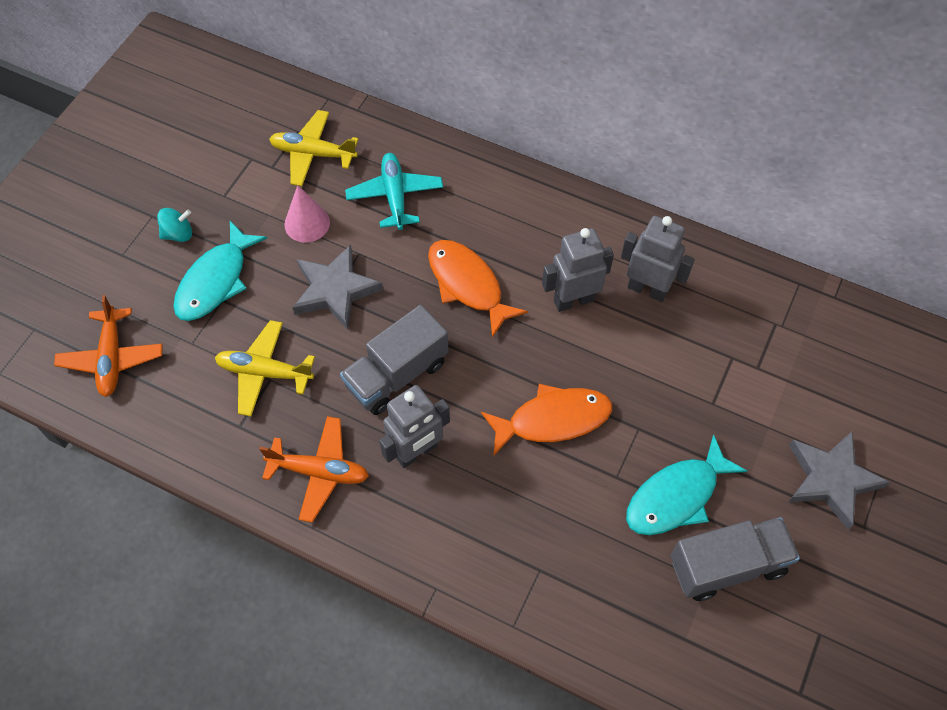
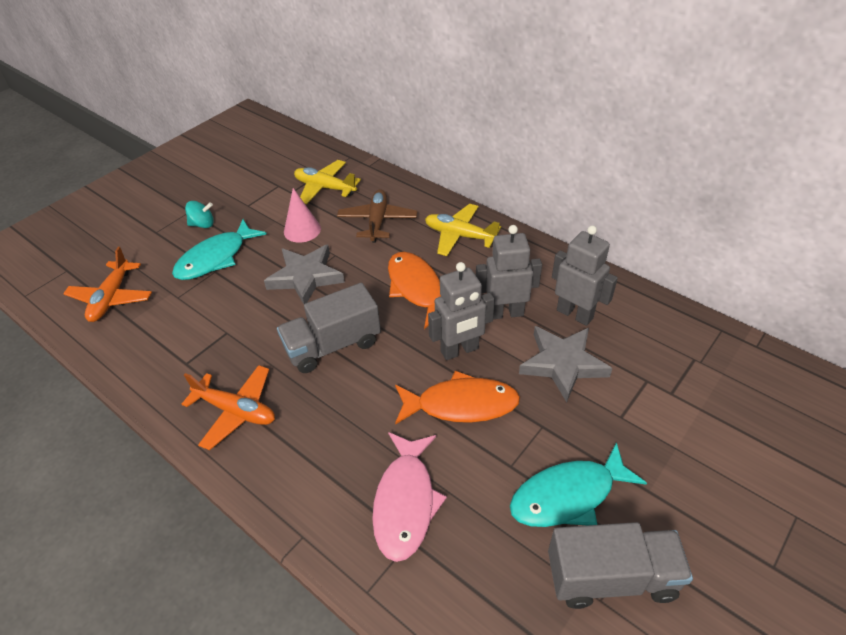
camera: 15 degrees right, 15 degrees down
yellow plane [215,320,315,416] -> yellow plane moved to [425,204,501,256]
turquoise plane [345,153,443,230] -> brown plane [337,189,417,243]
grey robot [379,385,450,468] -> grey robot moved to [428,262,495,360]
grey star [788,431,890,530] -> grey star moved to [519,326,613,402]
none -> pink fish [372,432,447,562]

